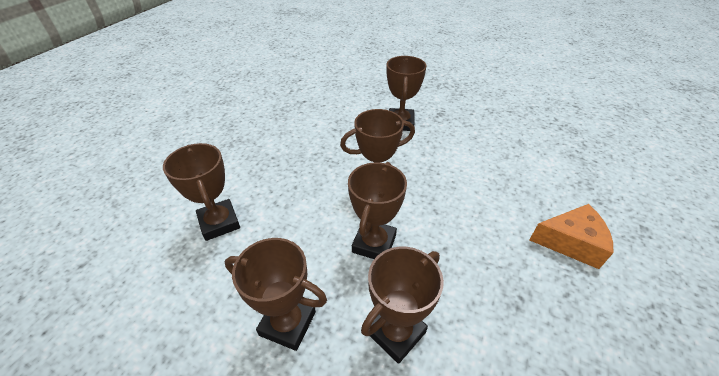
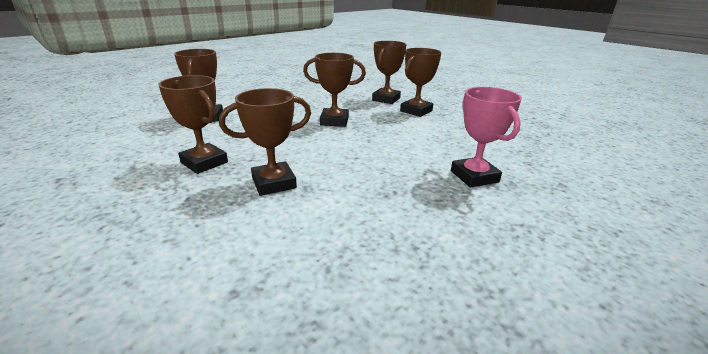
camera: 20 degrees right, 15 degrees down
brown trophy [348,162,407,259] -> brown trophy moved to [400,48,441,117]
orange cheese [529,204,613,269] -> pink trophy [451,87,522,188]

